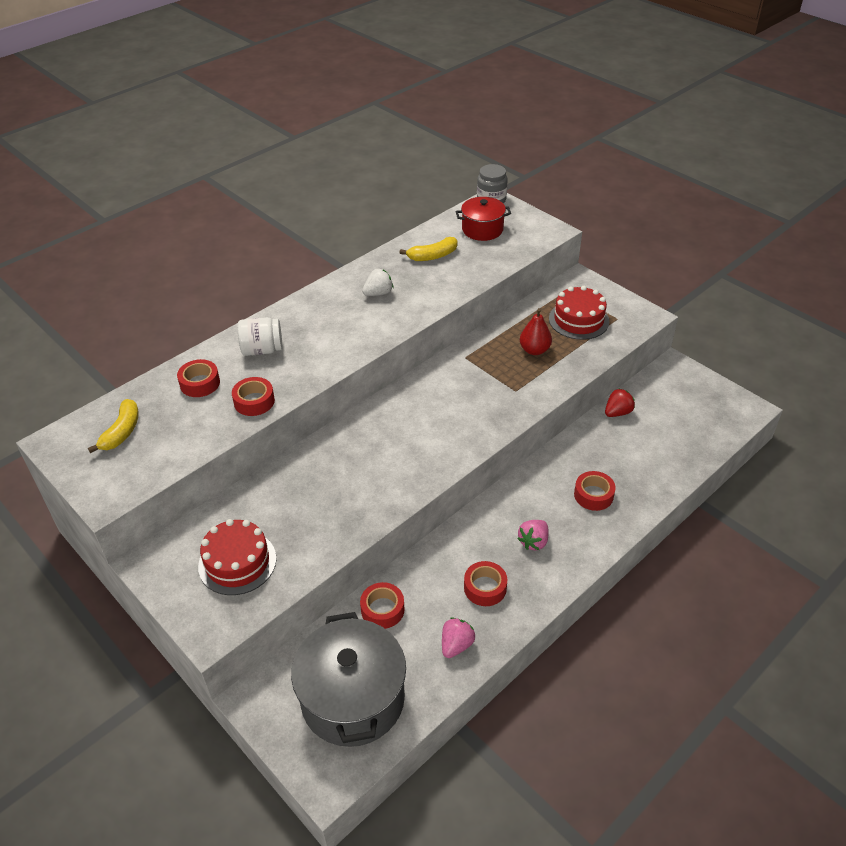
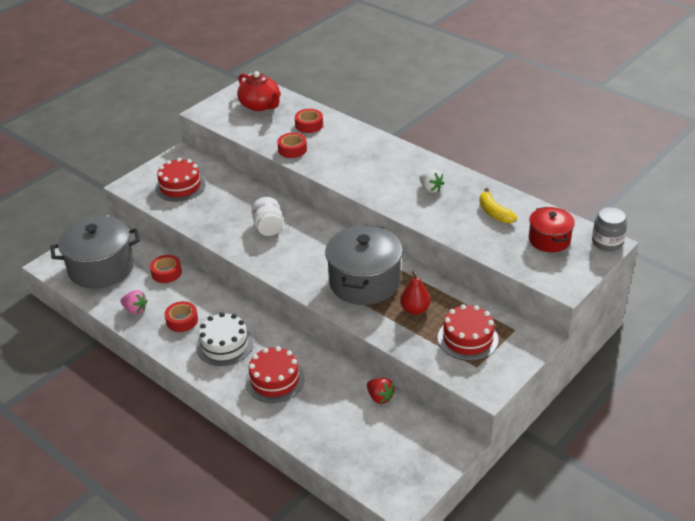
camera: 85 degrees right, 5 degrees down
yellow banana [88,399,139,453] -> red teapot [237,71,281,111]
white jar [238,317,282,356] -> white jar moved to [251,197,283,236]
pink strawberry [517,520,549,550] -> white cake [196,312,253,366]
red tape [574,471,616,511] -> red cake [245,346,305,403]
none -> grey pot [325,225,403,305]

